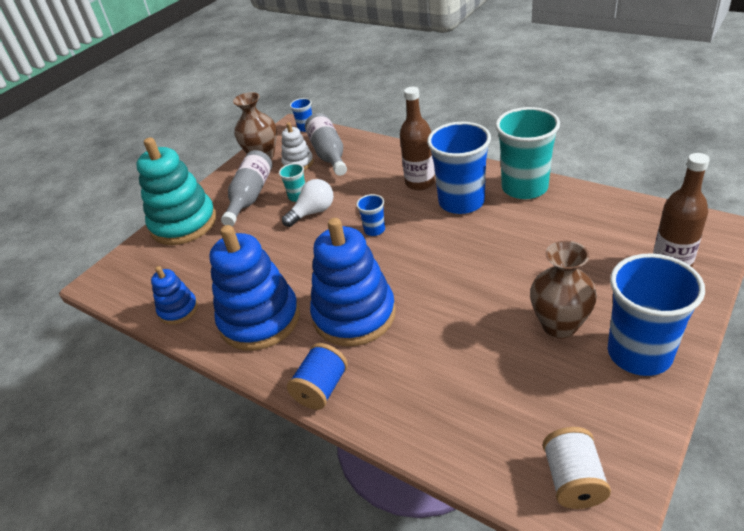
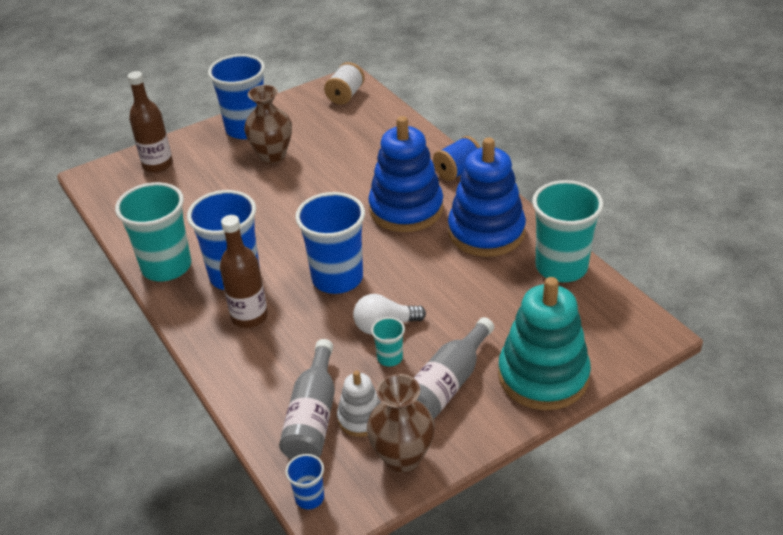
camera: 160 degrees left, 0 degrees up
blue stacking toy [151,266,198,325] -> turquoise cup [532,180,603,282]
blue cup [356,194,385,236] -> blue cup [295,192,365,294], size x2.20

